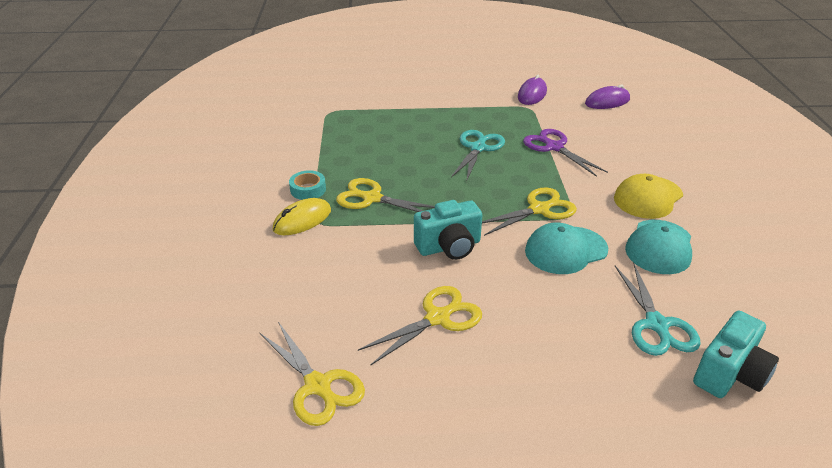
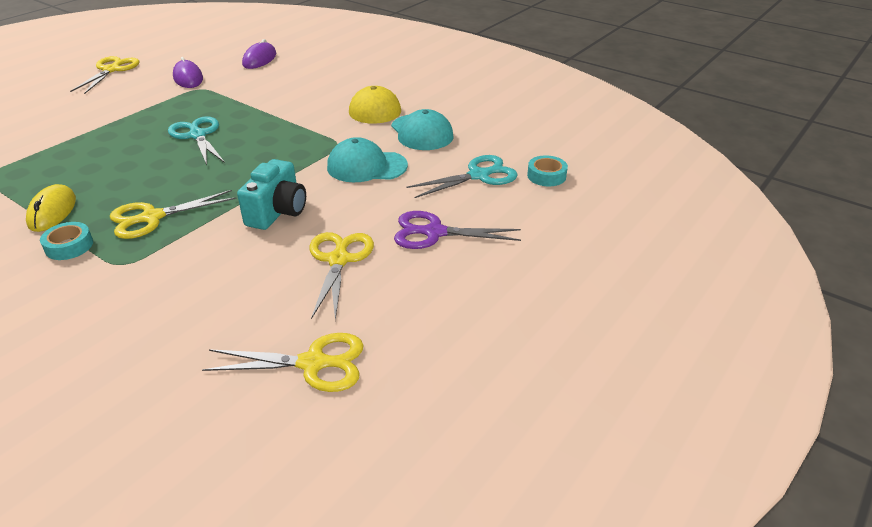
camera: 50 degrees left, 0 degrees up
yellow mouse [273,198,331,235] -> yellow mouse moved to [26,184,76,232]
yellow scissors [482,187,577,236] -> yellow scissors moved to [70,56,140,94]
purple scissors [523,129,608,177] -> purple scissors moved to [394,211,521,249]
turquoise cap [525,223,608,274] -> turquoise cap turned 75 degrees clockwise [327,137,408,182]
turquoise scissors [615,263,701,356] -> turquoise scissors turned 60 degrees counterclockwise [406,155,518,198]
turquoise camera [693,311,779,398] -> turquoise tape [527,155,568,186]

